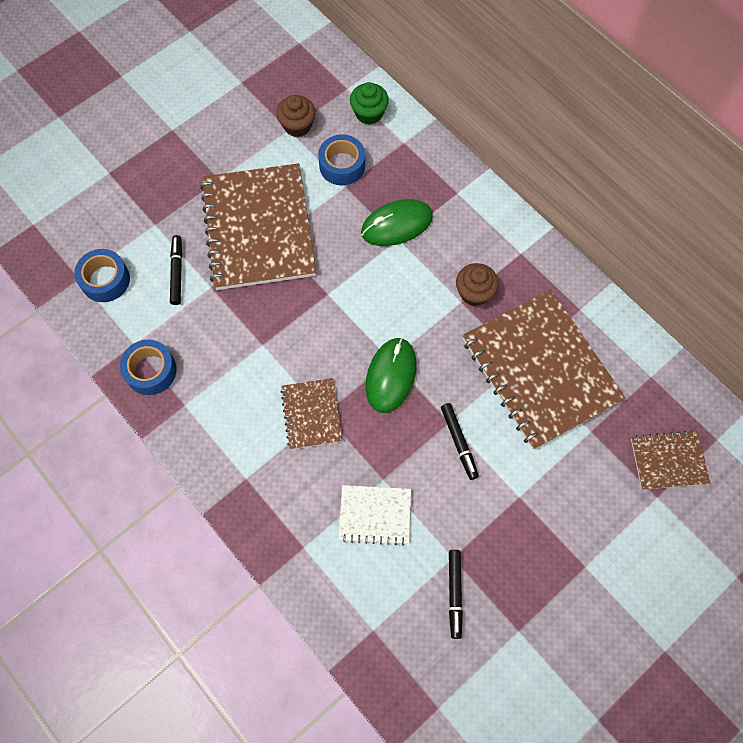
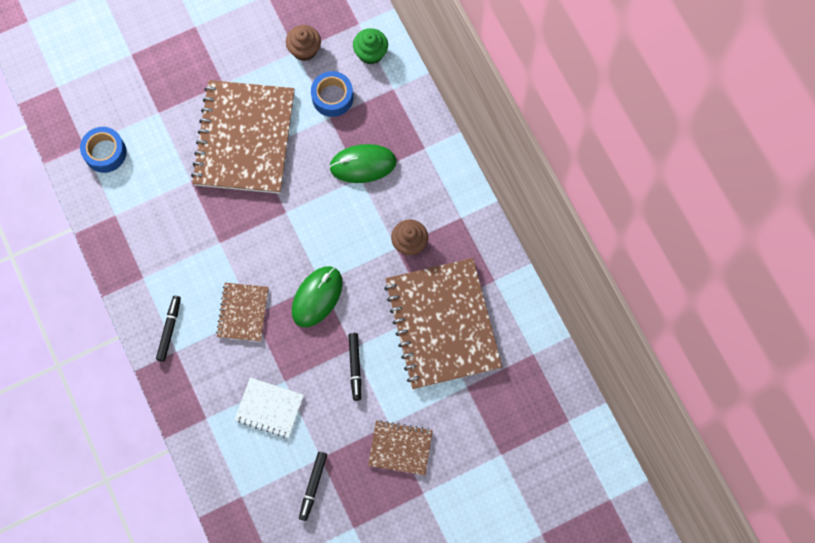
camera: 15 degrees right, 5 degrees up
blue tape [120,340,176,395] -> none
black marker [170,235,182,305] -> black marker moved to [156,296,181,362]
brown notebook [631,430,710,490] -> brown notebook moved to [368,420,433,476]

